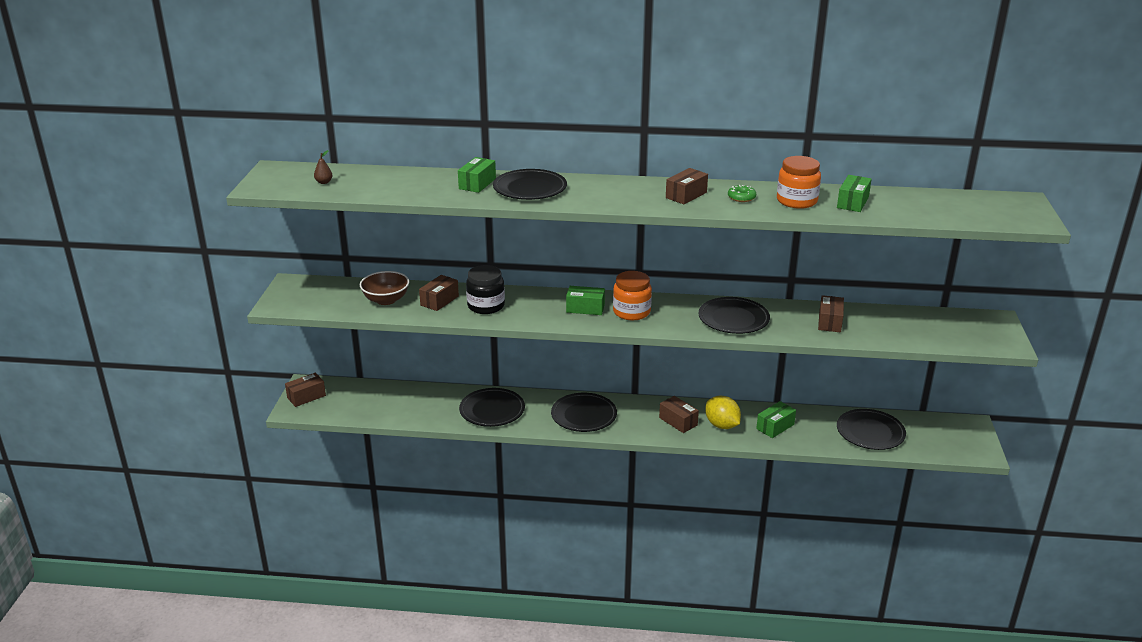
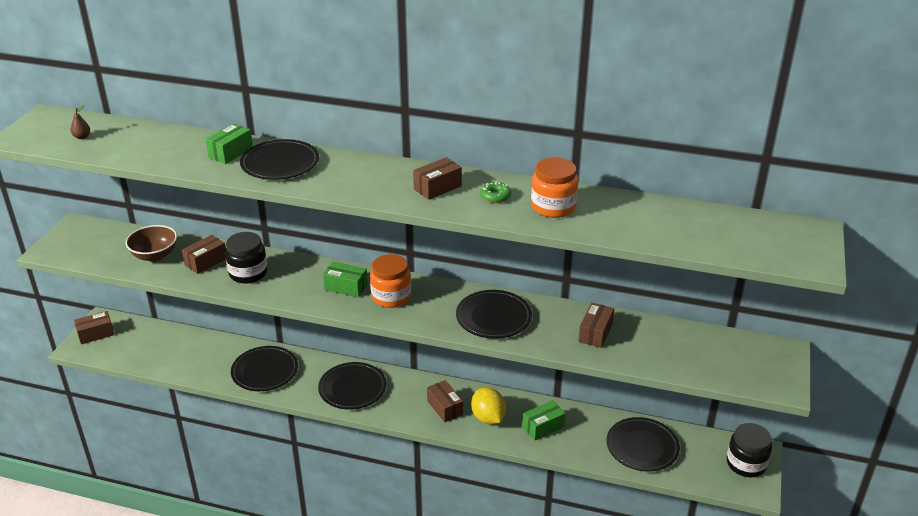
camera: 10 degrees right, 5 degrees up
green box [837,175,872,212] -> none
none -> black jar [727,423,772,477]

